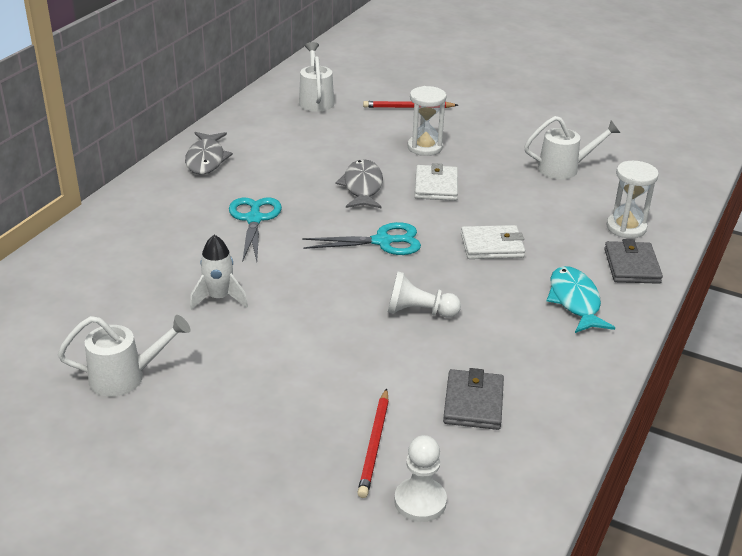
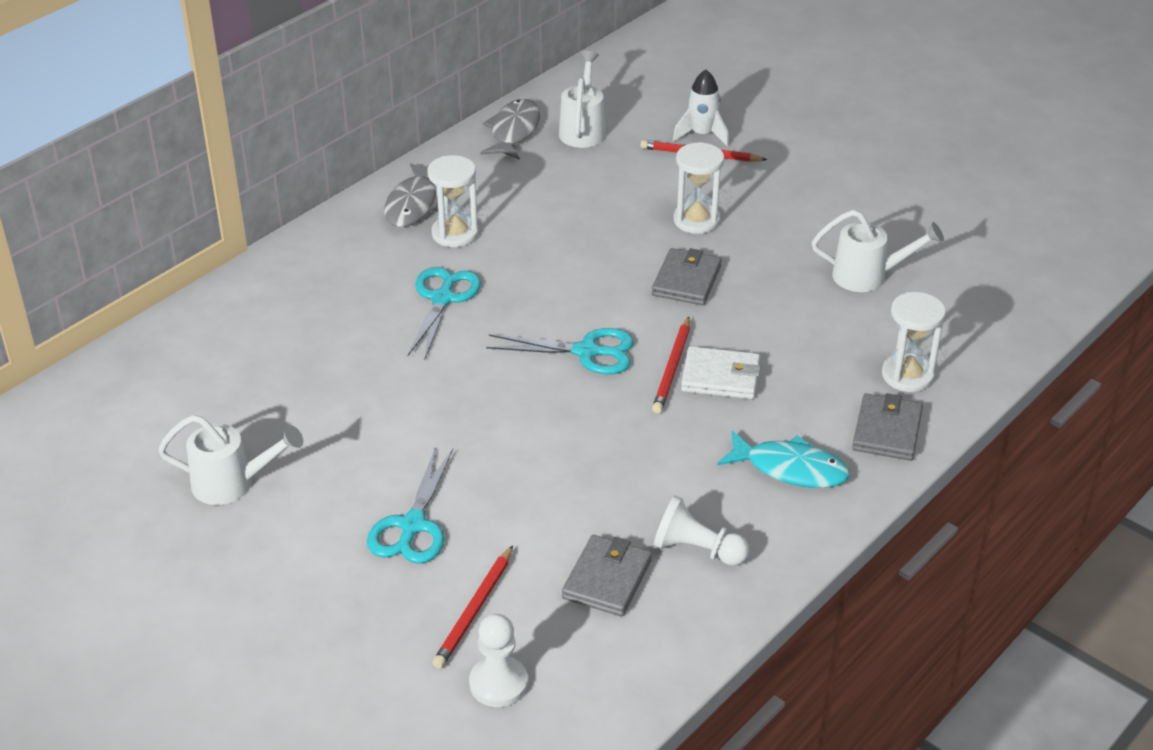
camera: 15 degrees right, 5 degrees up
white rocket [190,235,248,310] -> white rocket moved to [673,70,729,147]
grey fish [335,159,383,208] -> grey fish moved to [480,99,540,160]
white pawn [388,271,461,318] -> white pawn moved to [654,496,749,566]
white wallet [415,163,458,201] -> grey wallet [652,248,722,305]
turquoise fish [547,266,615,333] -> turquoise fish turned 105 degrees clockwise [718,431,850,488]
none -> turquoise scissors [367,446,453,564]
none -> white hourglass [428,155,479,247]
none -> red pencil [652,317,690,414]

